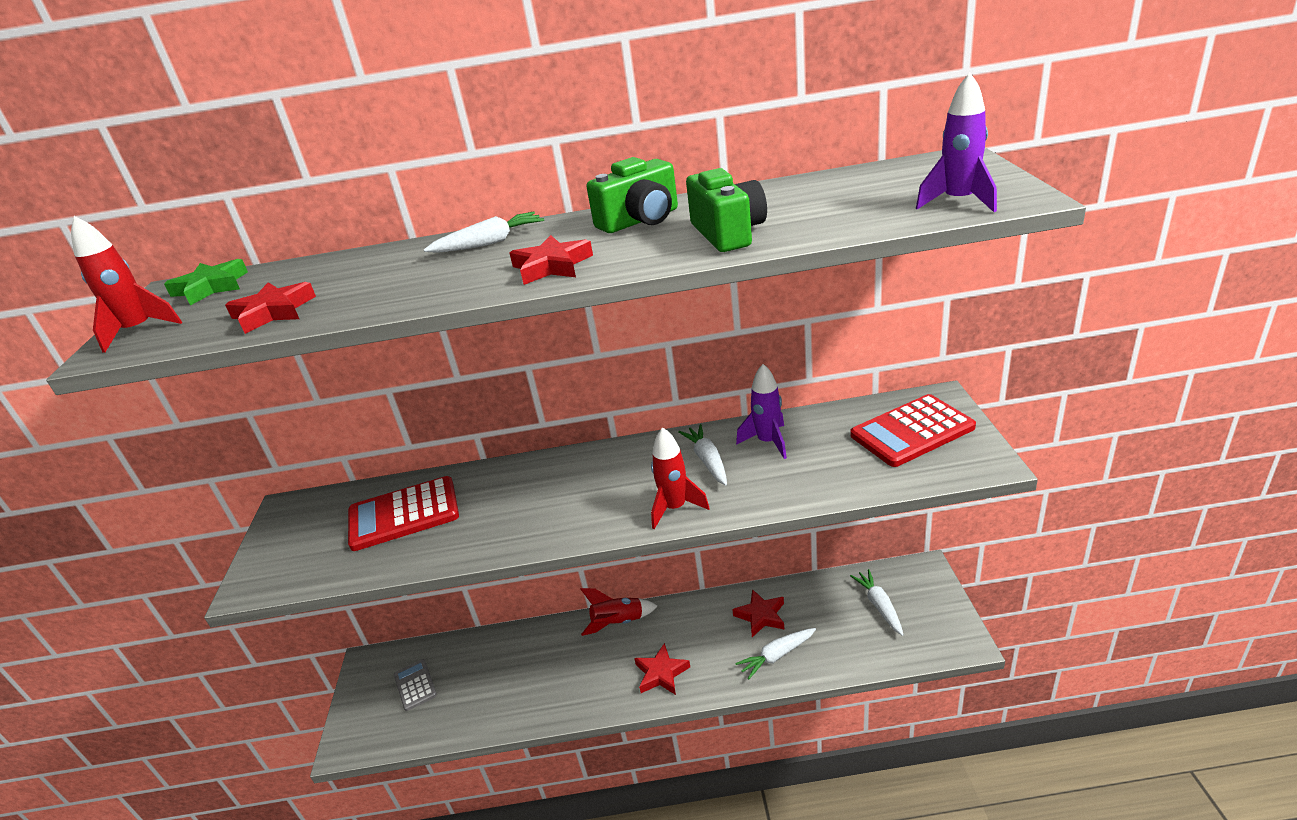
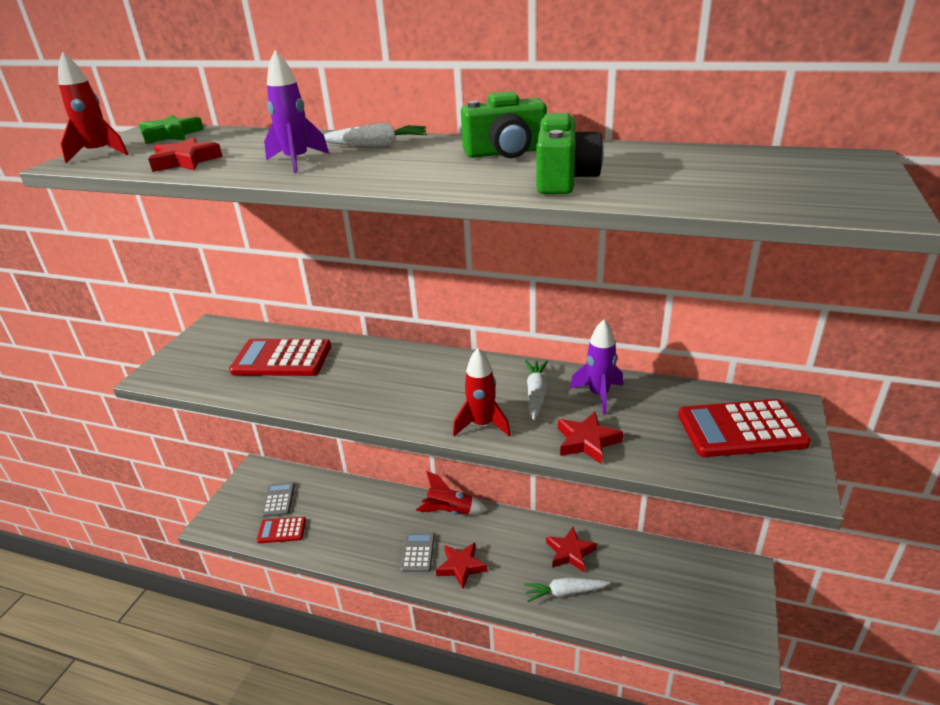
camera: 20 degrees right, 0 degrees up
red star [509,235,593,285] -> red star moved to [558,412,623,464]
white carrot [850,569,904,636] -> none
purple rocket [916,72,997,212] -> purple rocket moved to [264,50,329,173]
none -> red calculator [257,517,306,543]
none -> grey calculator [400,532,435,572]

